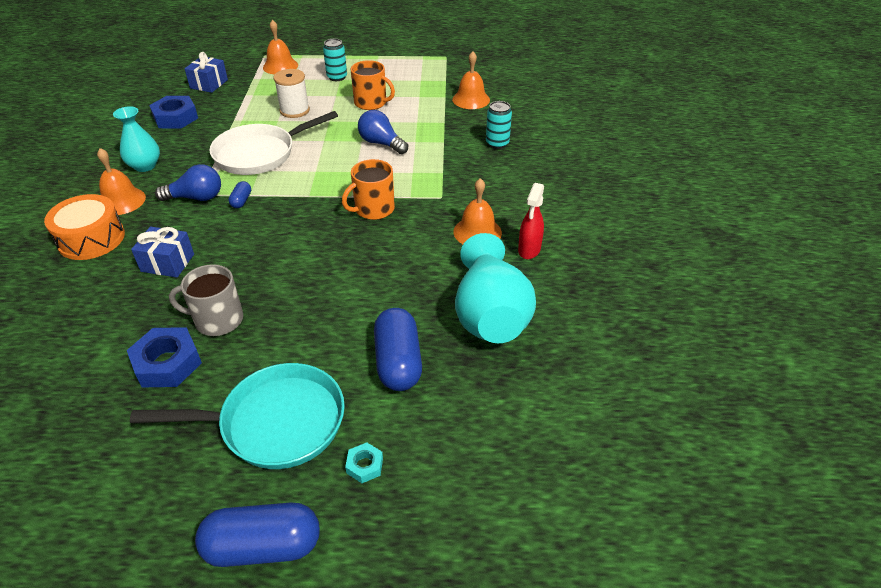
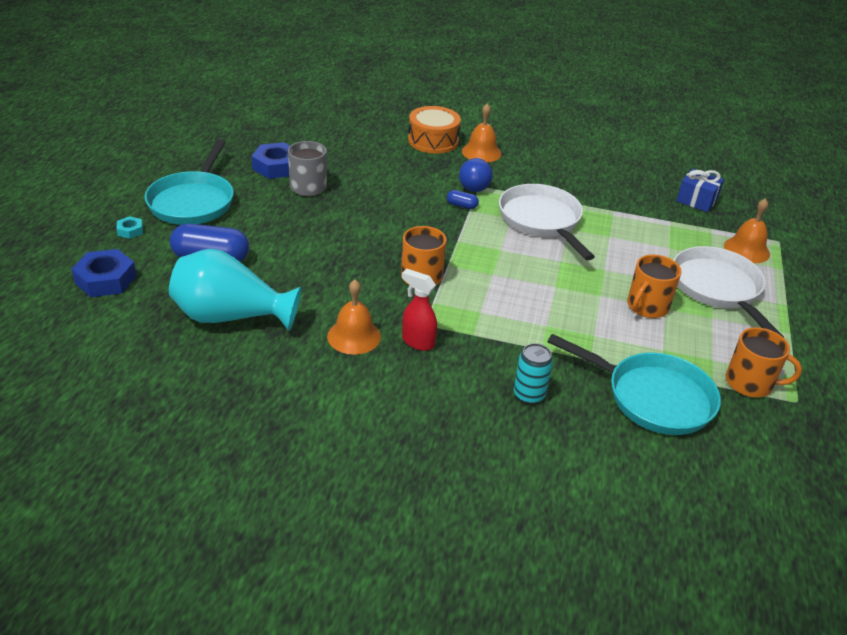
camera: 100 degrees right, 5 degrees down
turquoise vase [113,106,160,172] -> none
blue gift [131,227,194,277] -> none
blue nut [149,96,198,129] -> blue nut moved to [71,249,136,297]
blue capsule [195,502,320,567] -> none
white spool [273,69,310,118] -> none
turquoise can [323,39,347,81] -> white pan [673,246,784,338]
blue light bulb [358,110,408,154] -> none
orange bell [452,51,490,109] -> turquoise pan [547,334,721,435]
red spray bottle [518,183,544,259] -> red spray bottle moved to [402,269,437,351]
none -> orange mug [726,327,802,398]

